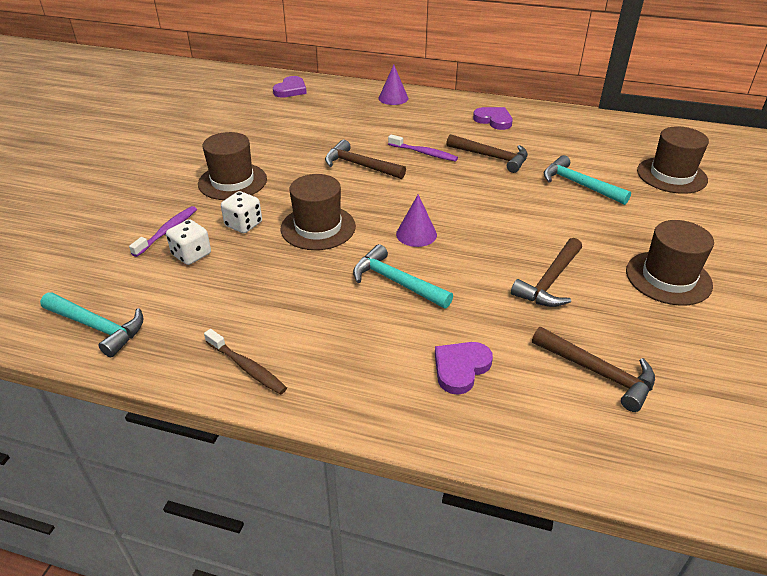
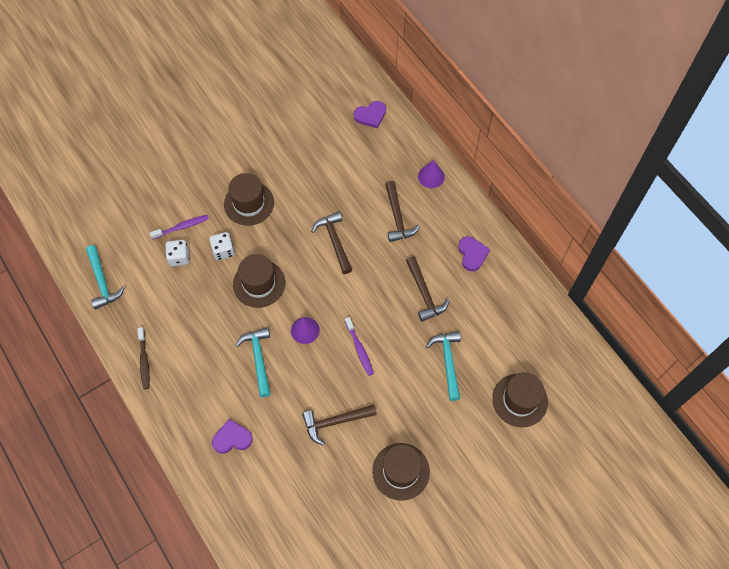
camera: 40 degrees right, 25 degrees up
purple toothbrush [388,135,458,162] -> purple toothbrush moved to [345,317,374,376]
brown hammer [532,327,655,412] -> brown hammer moved to [385,181,420,242]

